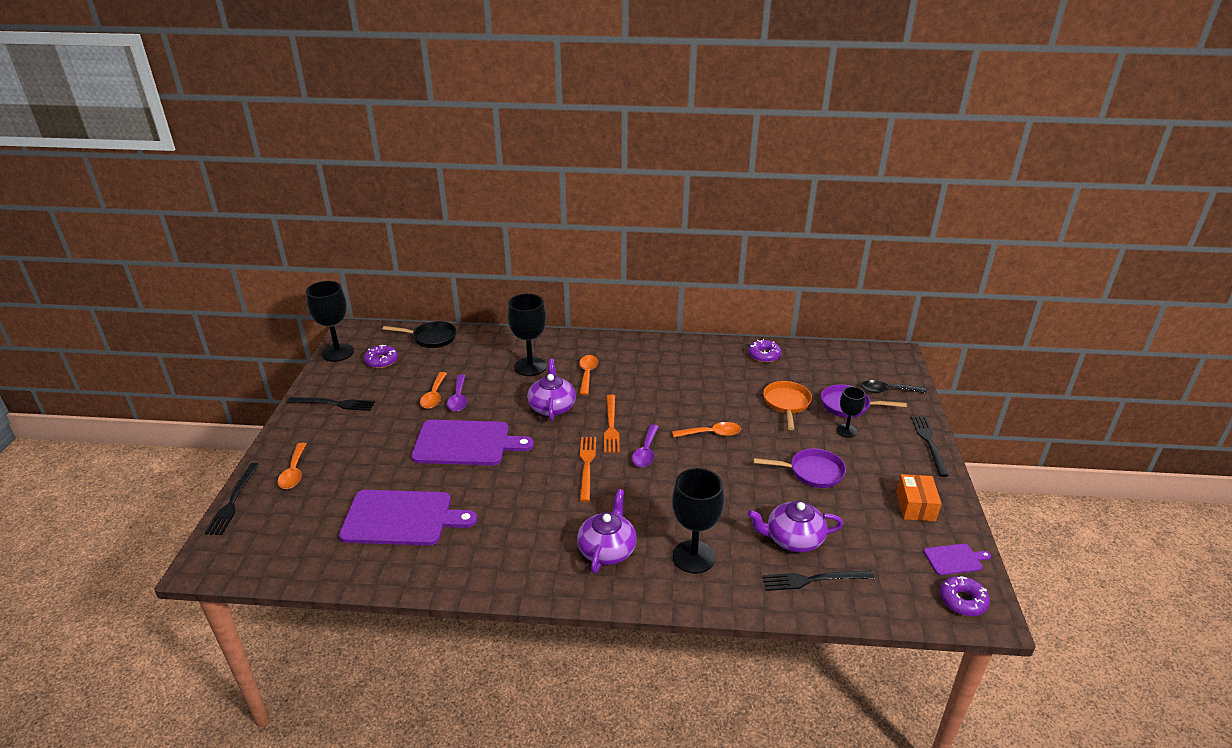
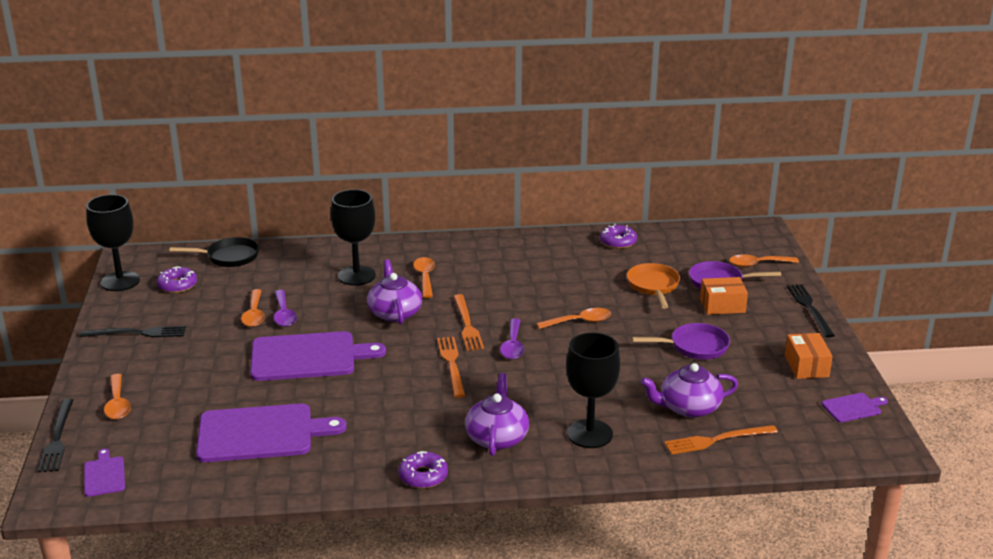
camera: 10 degrees left, 5 degrees down
black fork [762,570,875,591] -> orange fork [664,425,778,455]
black goblet [836,387,866,438] -> orange box [700,277,748,315]
black spoon [861,380,927,393] -> orange spoon [729,255,799,267]
purple donut [940,576,990,616] -> purple donut moved to [398,451,448,489]
none -> purple cutting board [84,449,125,497]

